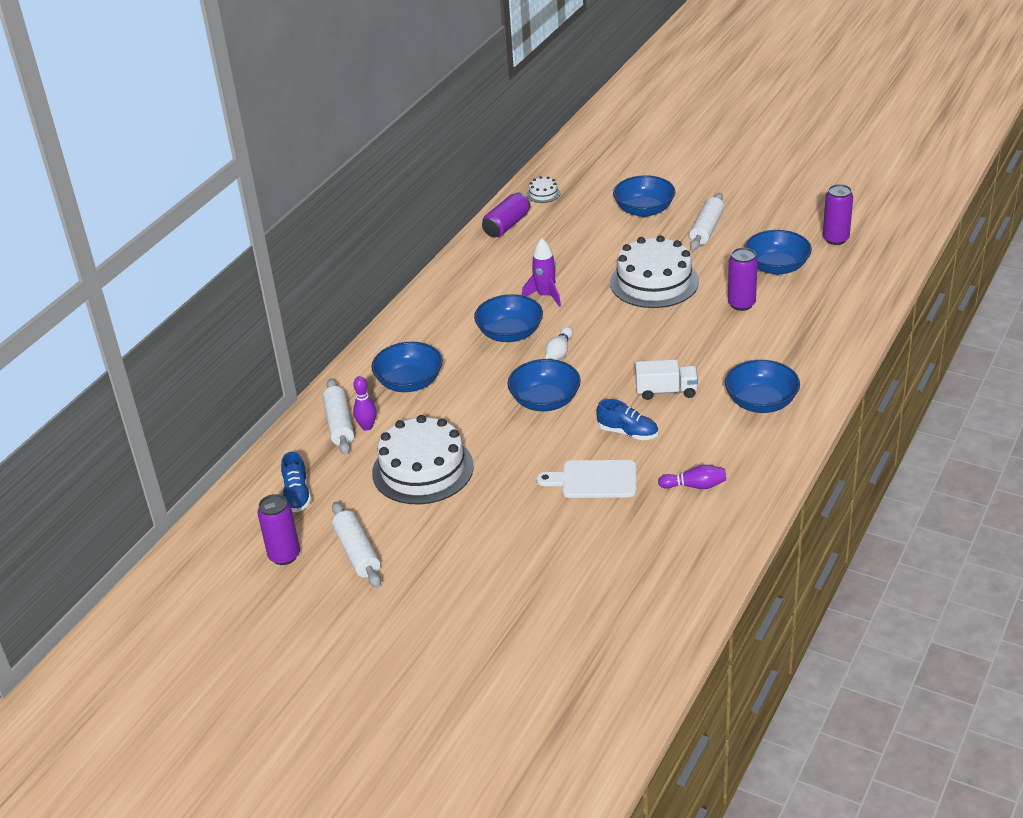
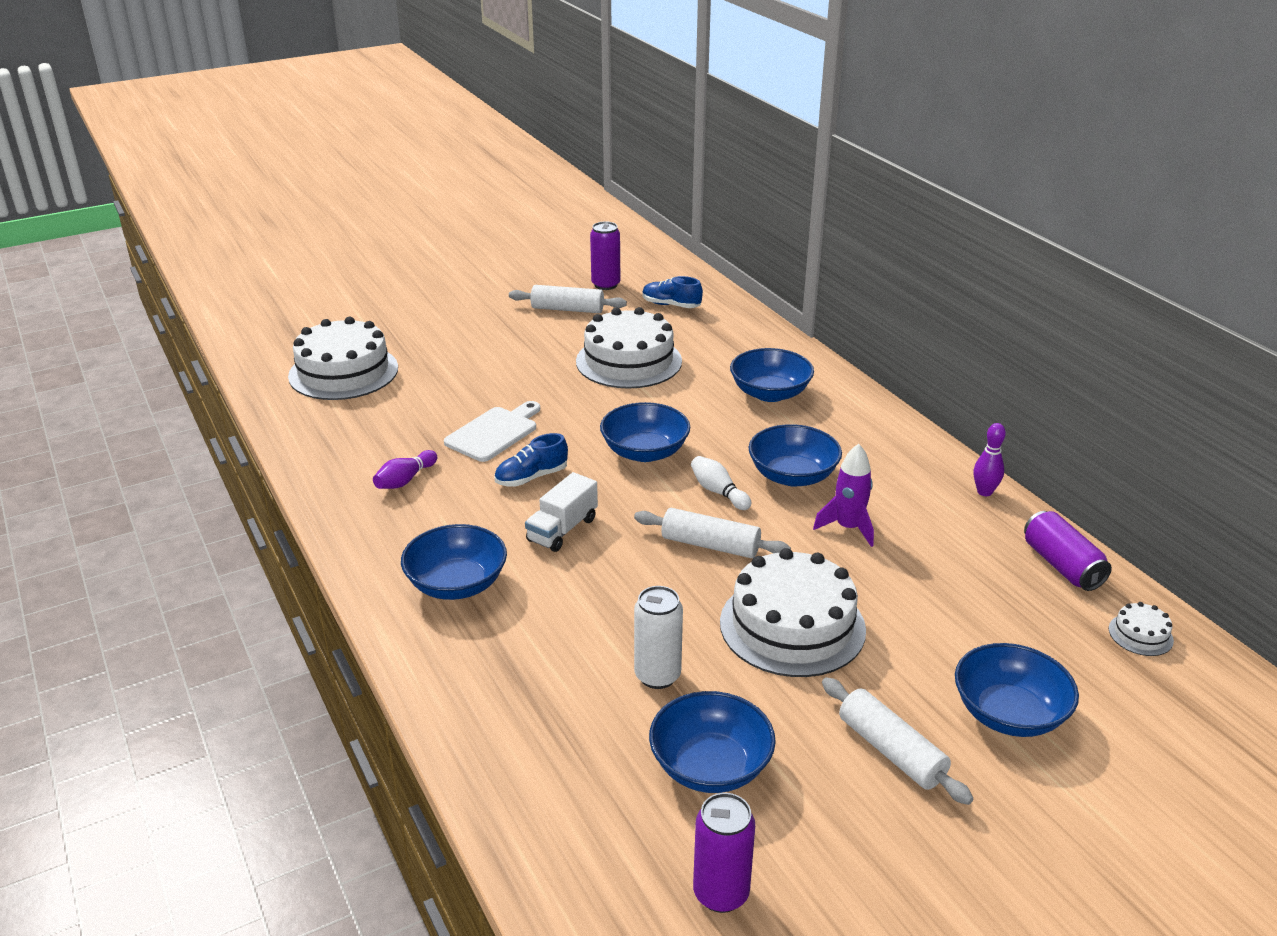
camera: 120 degrees right, 5 degrees down
white rolling pin [323,378,354,455] -> white rolling pin moved to [634,508,791,558]
purple bowling pin [353,376,377,431] -> purple bowling pin moved to [974,423,1006,496]
purple can [728,248,758,311] -> white can [634,586,683,689]
none -> white cake [288,317,398,400]

